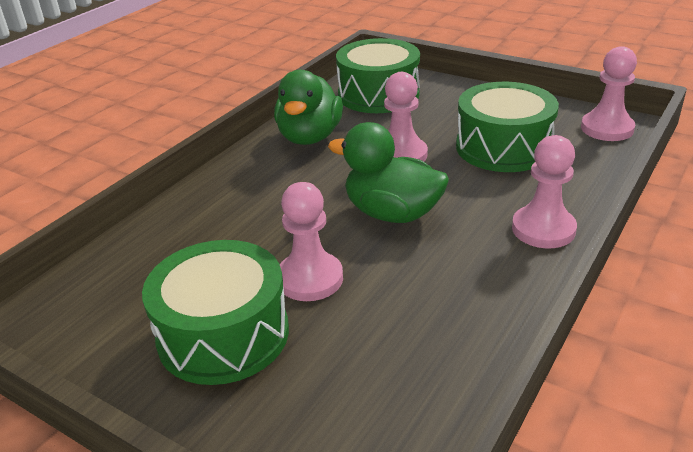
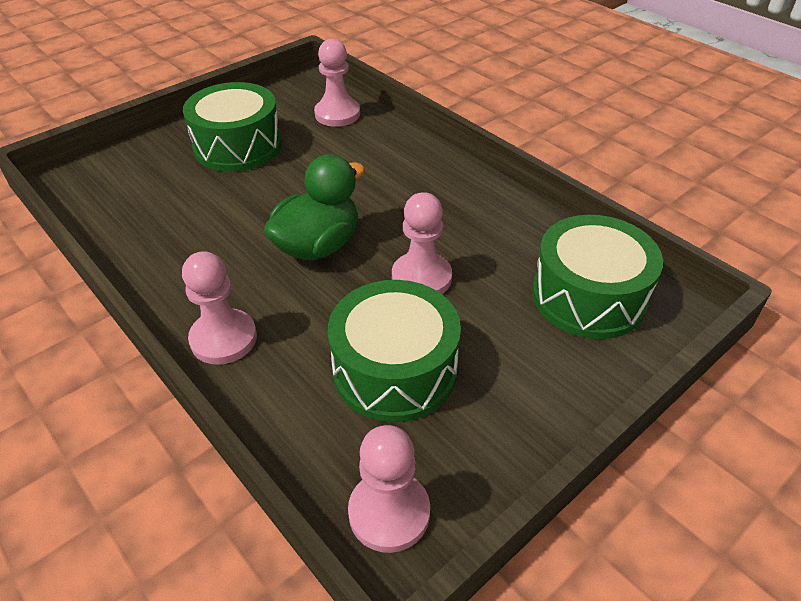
camera: 105 degrees right, 10 degrees up
green duck [274,70,343,145] -> none
pink pawn [280,182,343,301] -> pink pawn moved to [314,39,360,127]

